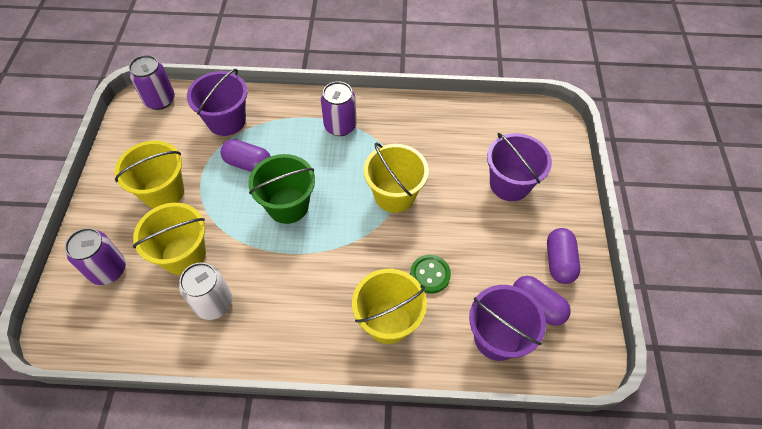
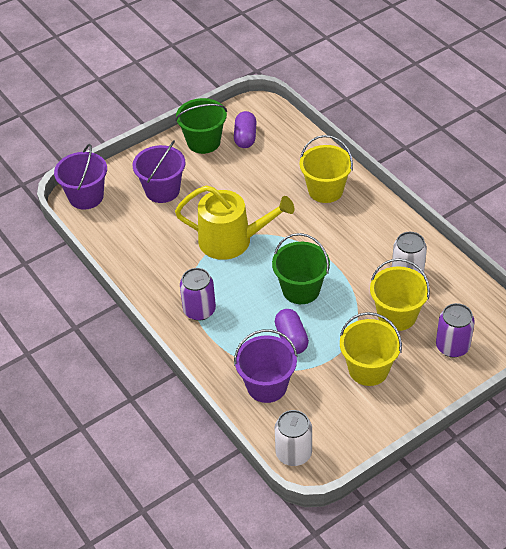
camera: 125 degrees left, 10 degrees down
purple can [129,55,175,110] -> white can [275,410,312,466]
yellow bucket [364,142,429,213] -> yellow watering can [175,185,294,260]
green button [410,255,451,294] -> none
purple bucket [469,285,546,361] -> purple bucket moved to [54,144,107,210]
purple capsule [547,228,580,284] -> green bucket [175,98,227,154]

